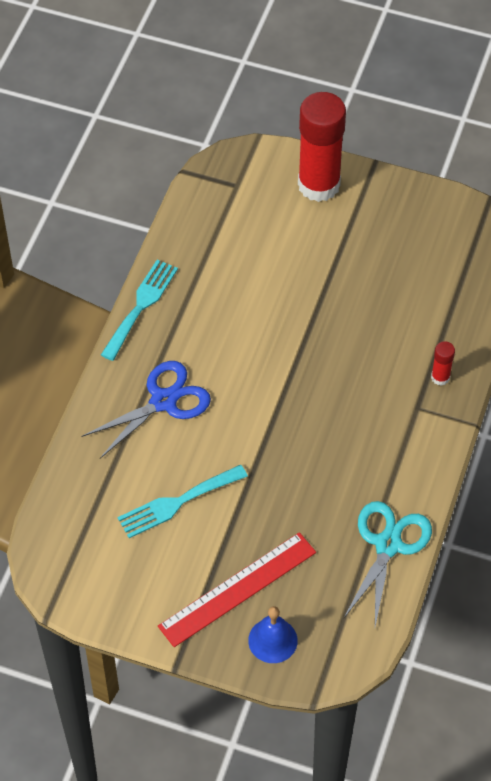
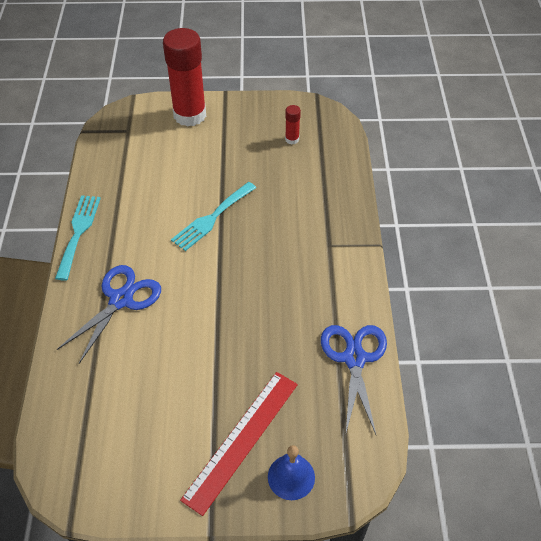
camera: 20 degrees left, 5 degrees down
turquoise fork [118,465,248,538] -> turquoise fork moved to [171,182,256,251]
turquoise scissors [343,501,432,626] -> blue scissors [321,325,387,434]
red glue stick [431,341,455,386] -> red glue stick moved to [285,105,301,145]

